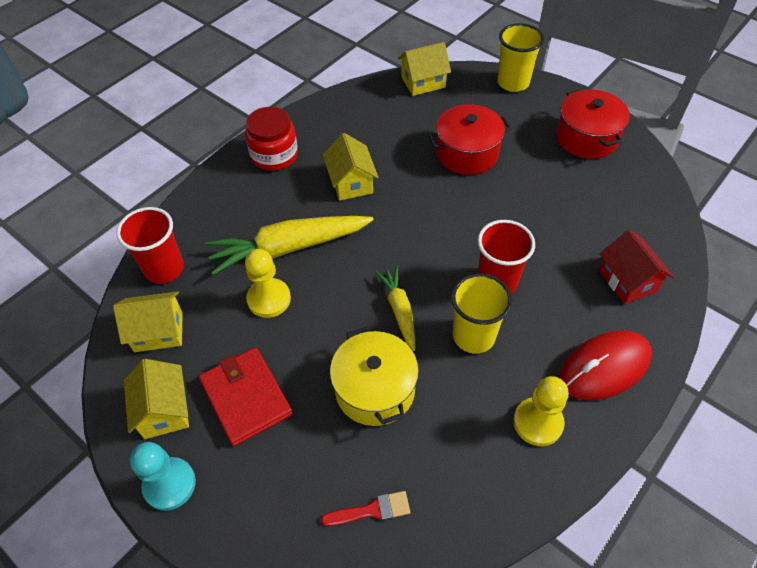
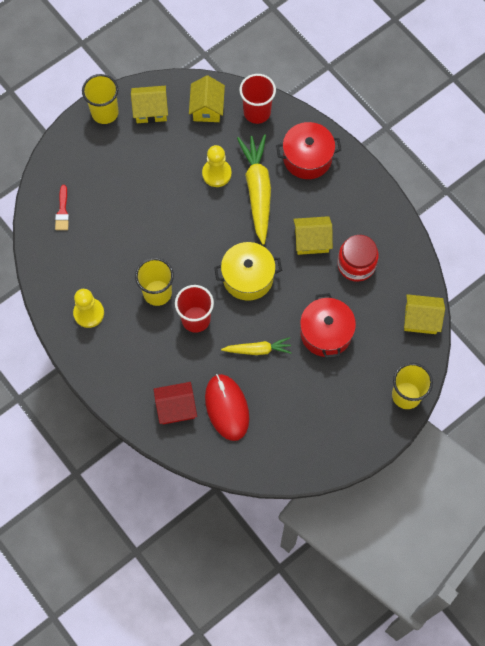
camera: 100 degrees right, 15 degrees up
turquoise pawn [130,442,196,511] -> yellow cup [82,74,119,124]
red wallet [199,347,293,446] -> none
red jar [245,107,298,171] -> red jar moved to [337,235,379,282]
yellow pot [330,327,419,426] -> yellow pot moved to [214,242,282,301]
yellow carrot [375,266,415,351] -> yellow carrot moved to [221,337,292,355]
yellow house [398,42,451,96] -> yellow house turned 75 degrees counterclockwise [404,294,445,334]
red pot [556,89,630,159] -> red pot moved to [276,122,341,179]
red mouse [560,330,652,400] -> red mouse moved to [205,374,249,441]

